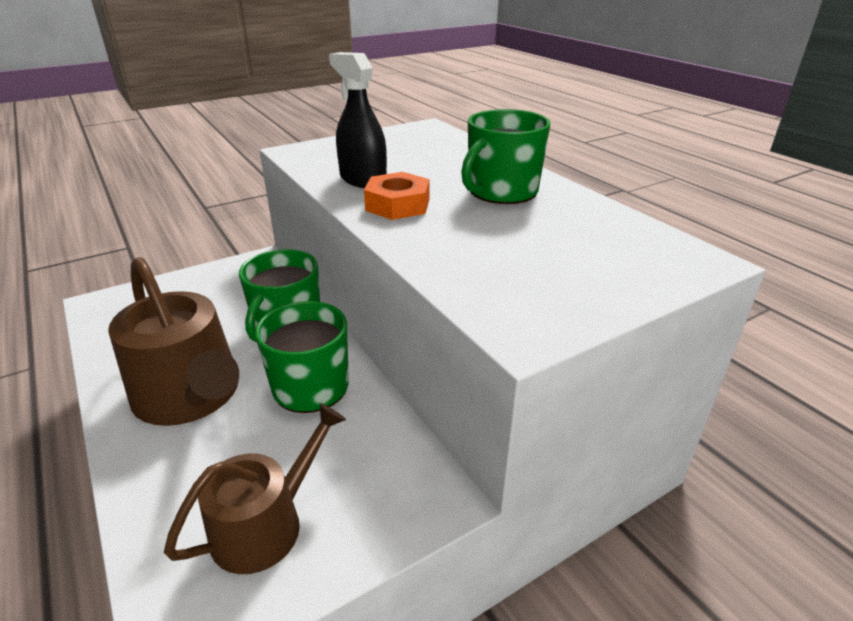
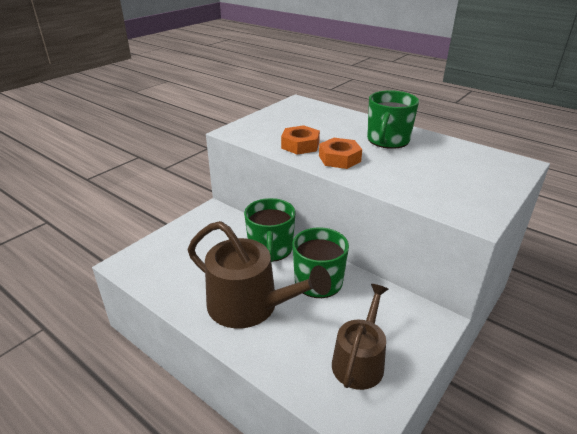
camera: 20 degrees left, 0 degrees up
black spray bottle [329,52,387,188] -> orange nut [281,125,320,155]

